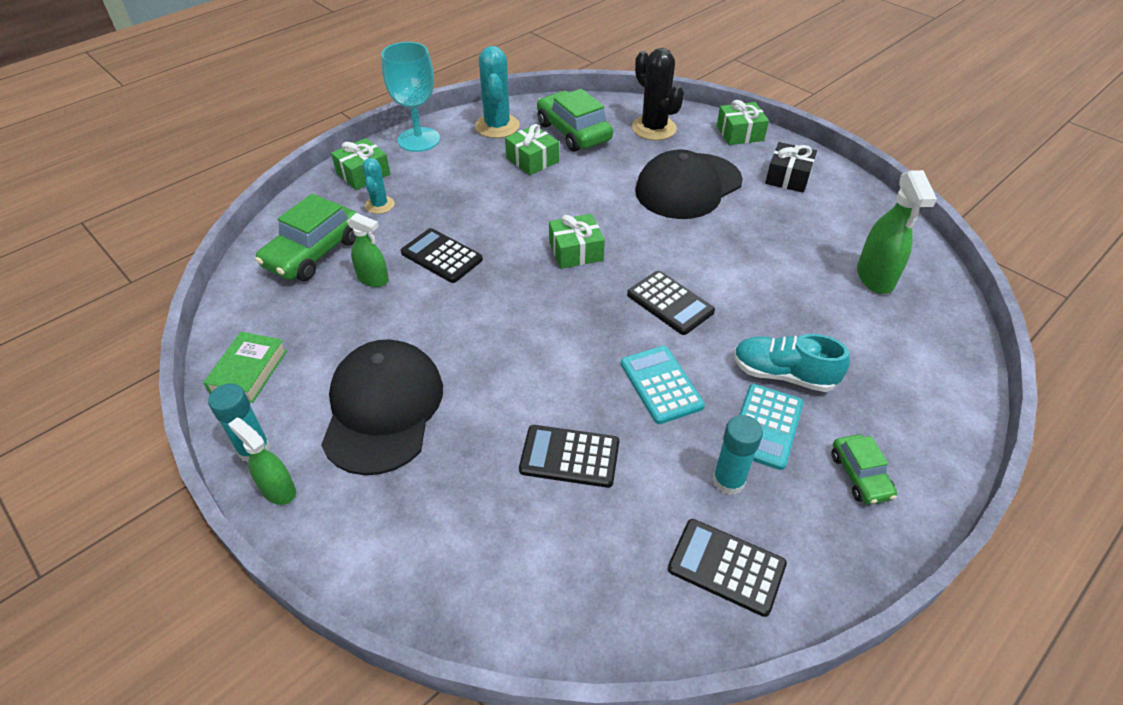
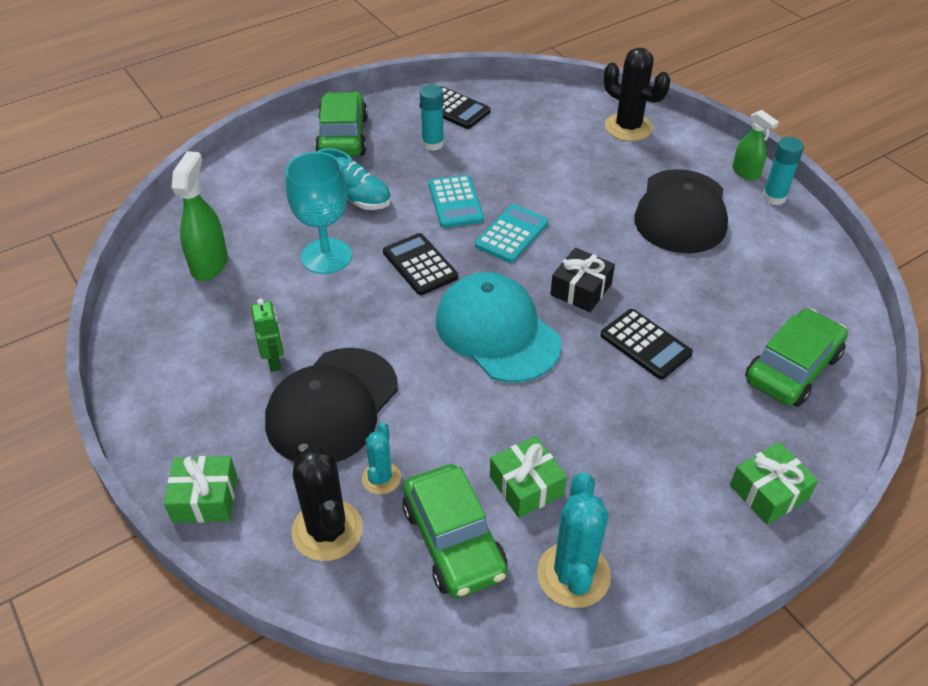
camera: 170 degrees left, 0 degrees up
green book [203,332,287,403] -> none
green spray bottle [347,213,389,287] -> none
turquoise cactus [362,158,394,214] -> turquoise cactus moved to [362,422,401,494]
turquoise goblet [381,42,440,152] -> turquoise goblet moved to [286,152,352,274]
black calculator [519,425,619,488] -> none
green gift [549,214,605,269] -> turquoise cap [436,272,562,382]
black cap [635,149,743,219] -> black cap turned 150 degrees clockwise [265,348,398,462]
turquoise calculator [740,384,803,470] -> turquoise calculator moved to [475,204,549,263]
black gift [765,142,817,193] -> black gift moved to [550,248,615,312]
green car [831,434,897,505] -> green car [315,92,368,157], size x1.81
none -> green robot [251,299,284,372]
none -> black cactus [604,47,670,141]

